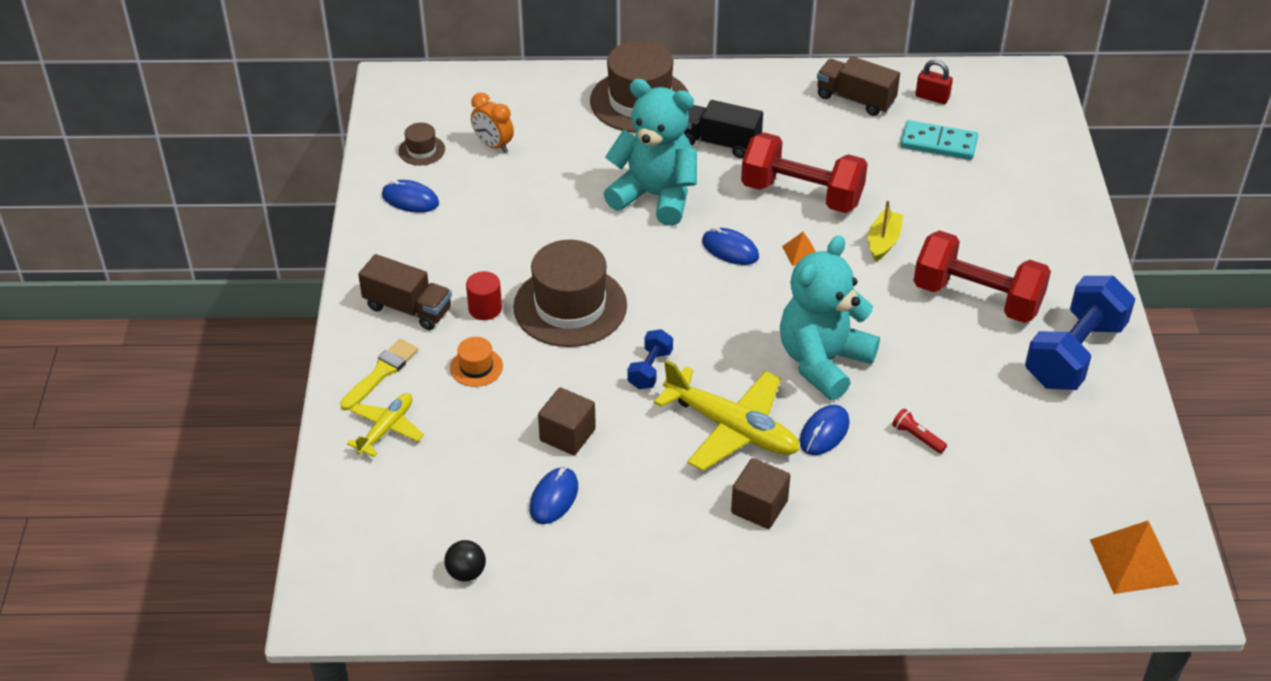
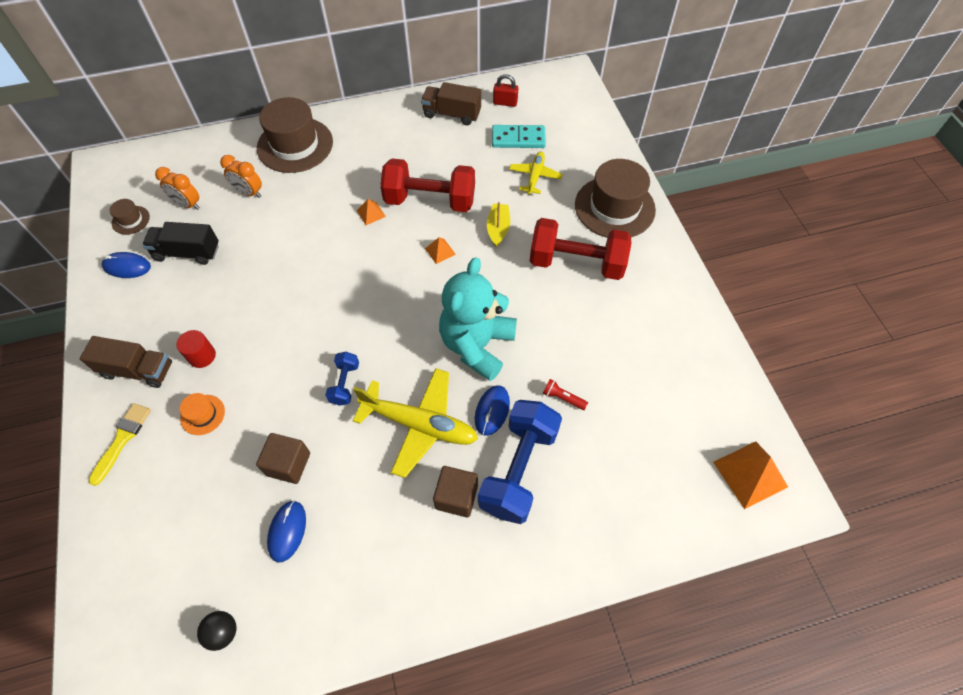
camera: 15 degrees left, 15 degrees up
yellow plane [347,393,424,457] -> yellow plane moved to [509,151,563,195]
brown hat [513,240,627,347] -> brown hat moved to [575,159,656,238]
turquoise teddy bear [604,79,697,226] -> none
black truck [684,100,763,158] -> black truck moved to [142,222,219,265]
blue mouse [702,227,759,265] -> none
blue dumbbell [1025,276,1135,390] -> blue dumbbell moved to [478,400,562,524]
none -> orange clock [220,155,262,198]
none -> orange pyramid [357,199,386,225]

